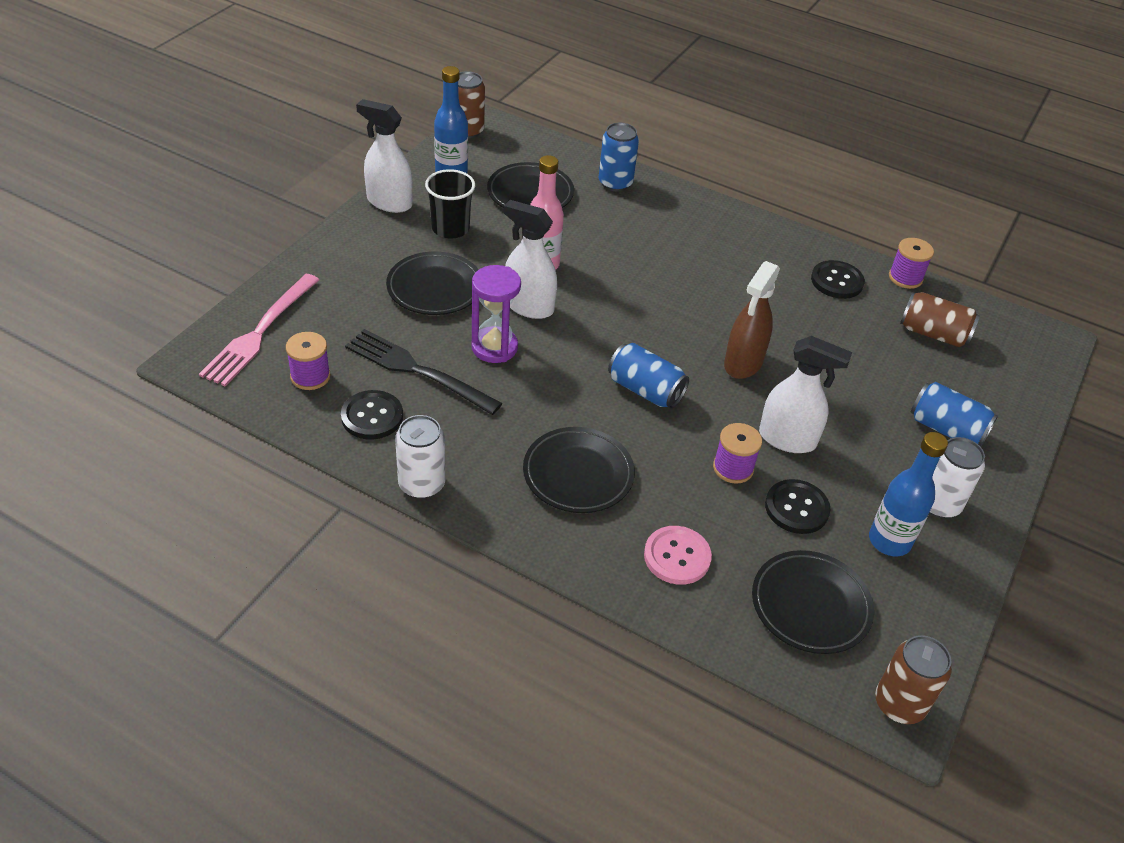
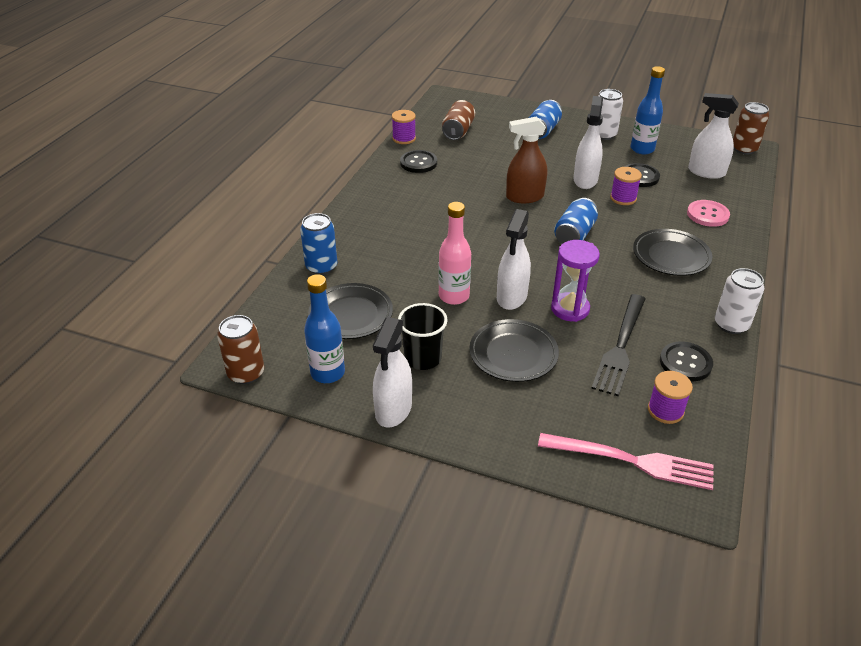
camera: 95 degrees left, 5 degrees down
brown spray bottle [724,261,780,379] -> brown spray bottle turned 150 degrees clockwise [506,117,547,203]
black plate [752,550,874,654] -> white spray bottle [688,93,739,179]

